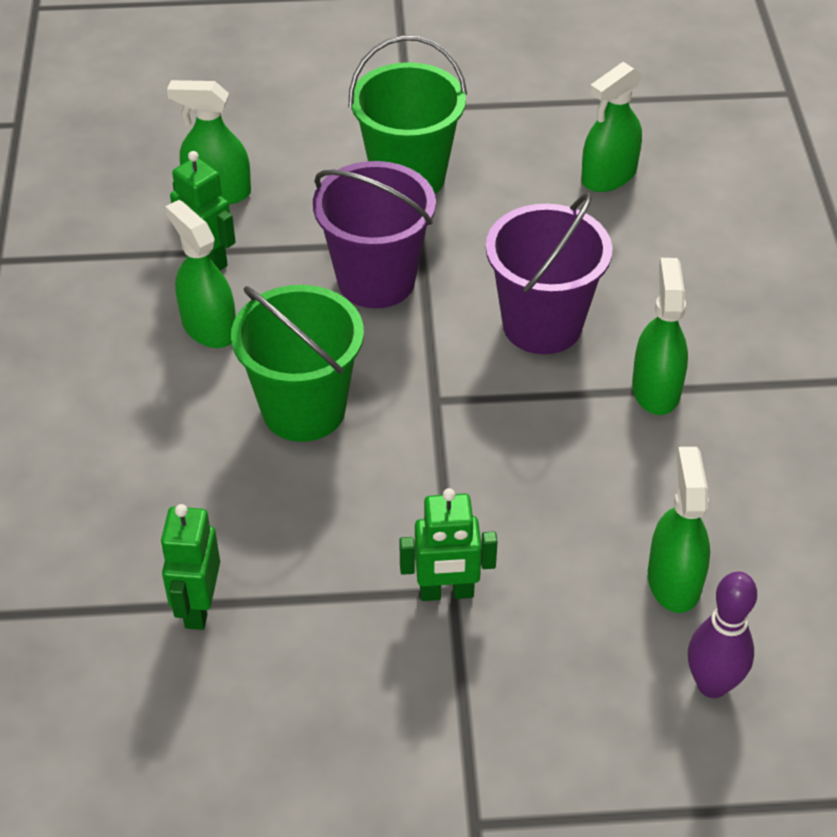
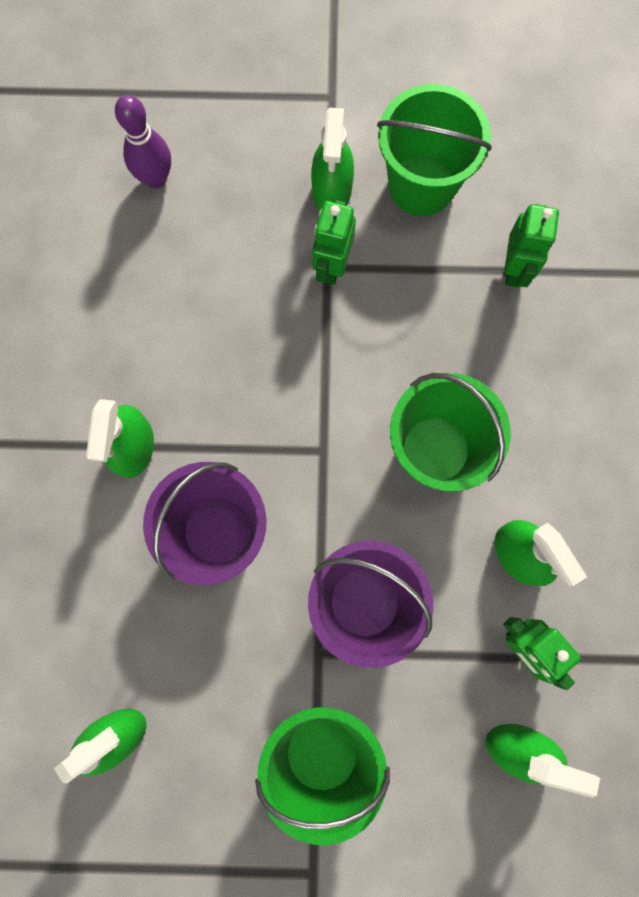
camera: 175 degrees left, 30 degrees up
green robot [399,488,497,601] -> green robot turned 75 degrees counterclockwise [312,200,356,285]
green spray bottle [648,447,710,613] -> green spray bottle moved to [311,108,354,211]
none -> green bucket [377,84,492,216]

